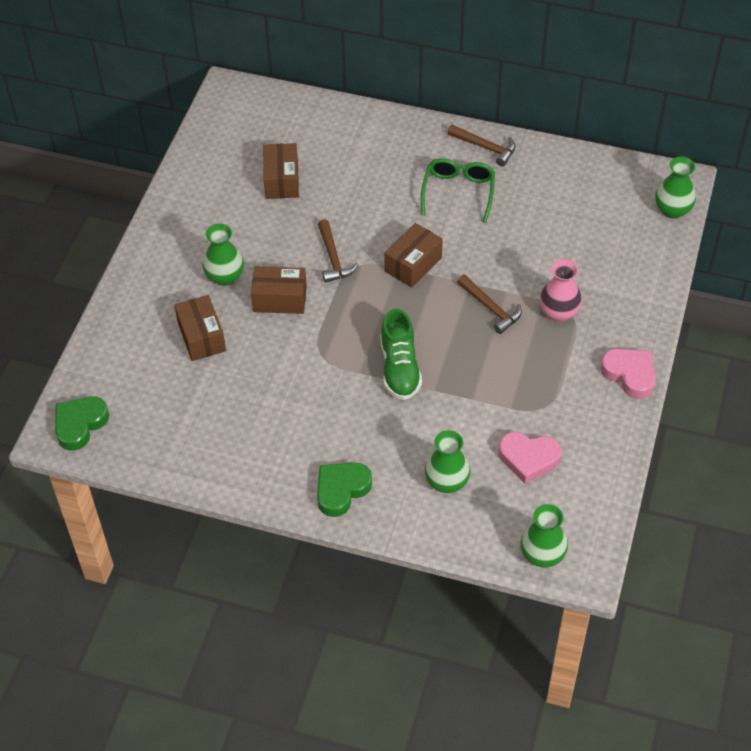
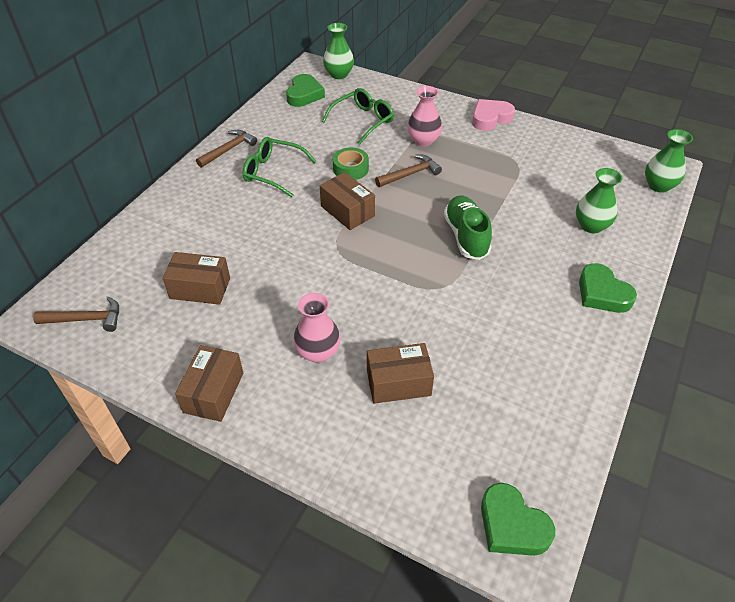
camera: 80 degrees left, 5 degrees down
green vase [203,224,244,286] -> pink vase [293,293,341,363]
brown box [251,266,307,314] -> brown box moved to [175,345,243,422]
brown hammer [318,219,359,283] -> brown hammer moved to [33,297,119,332]
green shoe [380,309,422,400] -> green shoe turned 105 degrees counterclockwise [444,195,492,260]
pink heart [498,432,562,484] -> none
none -> green heart [286,74,325,107]
none -> green glasses [322,88,394,145]
none -> green tape [333,147,369,180]

